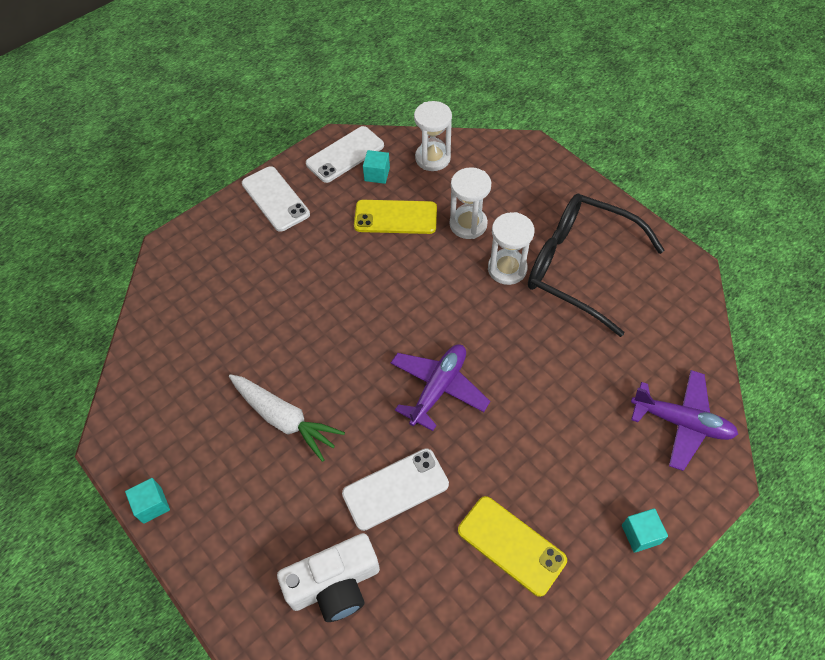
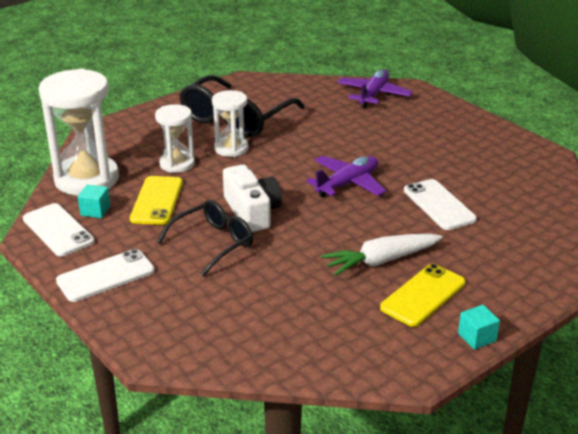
camera: 90 degrees left, 25 degrees down
white carrot [229,374,345,462] -> white carrot turned 150 degrees counterclockwise [321,234,443,276]
white camera [277,533,380,622] -> white camera moved to [223,164,282,232]
purple plane [391,344,490,431] -> purple plane turned 105 degrees clockwise [306,156,386,198]
white hourglass [414,101,452,171] -> white hourglass [38,69,119,196], size x1.77
yellow phone [458,496,567,597] -> yellow phone moved to [380,264,466,327]
turquoise cube [622,508,668,553] -> none
none -> black glasses [157,200,253,277]

